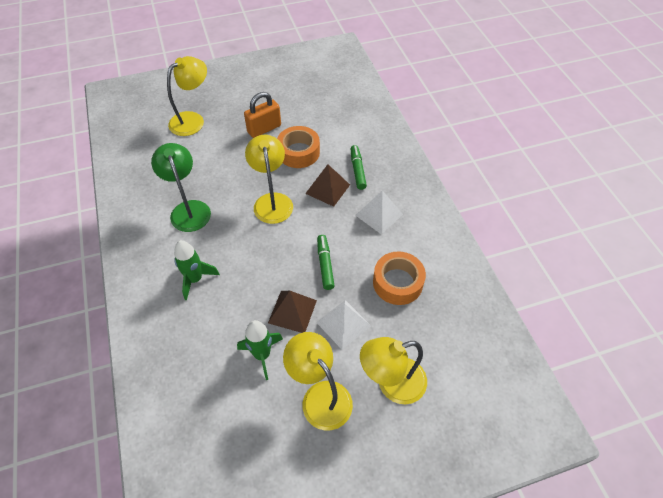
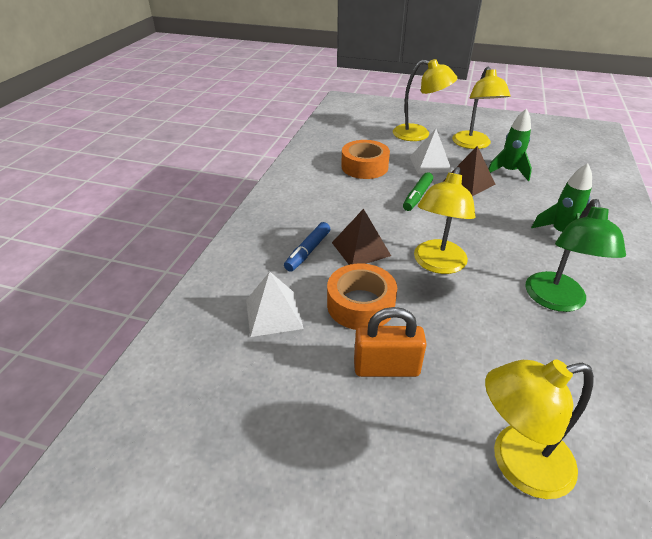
camera: 145 degrees left, 15 degrees down
green marker [351,145,367,190] -> blue marker [284,222,330,272]
white pyramid [355,190,403,234] -> white pyramid moved to [246,272,304,337]

